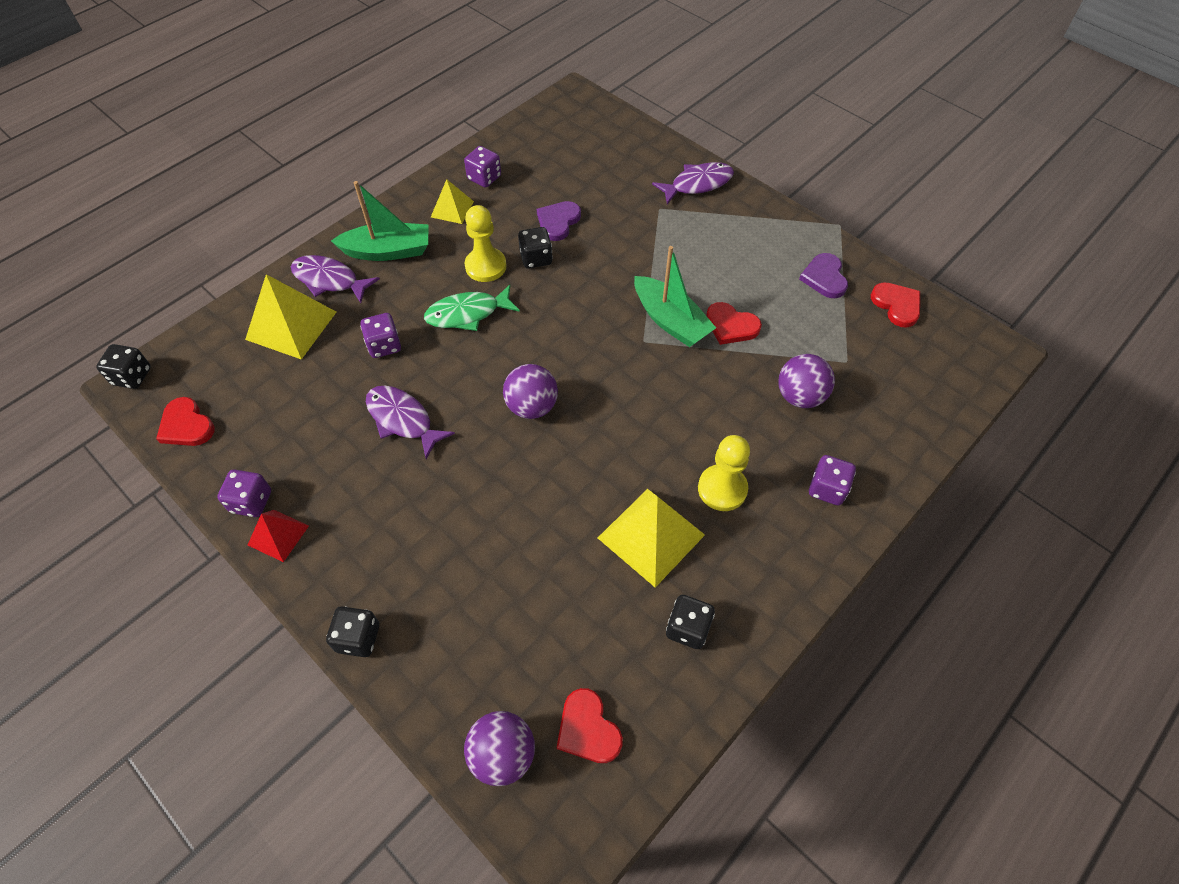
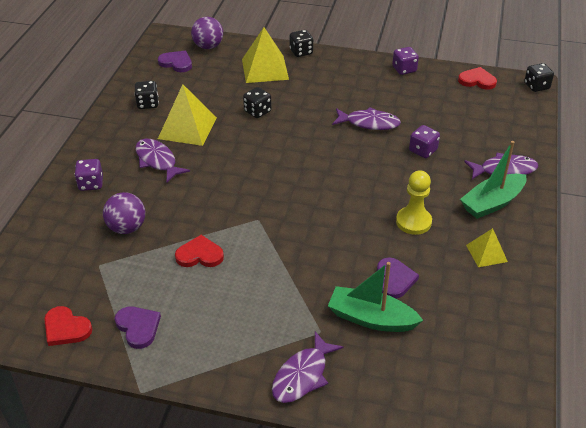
camera: 150 degrees right, 15 degrees down
yellow pyramid [245,274,336,360] -> yellow pyramid moved to [242,27,289,83]
red pyramid [248,510,309,562] -> none
green fish [424,285,520,331] -> none
purple dice [464,146,501,188] -> none
purple ball [503,364,558,419] -> none
black dice [518,227,553,269] -> black dice moved to [243,87,271,118]
red heart [557,688,623,763] -> purple heart [158,51,192,72]
green boat [634,246,716,347] -> green boat moved to [328,262,423,332]
yellow pawn [698,435,750,511] -> purple fish [135,139,190,182]

